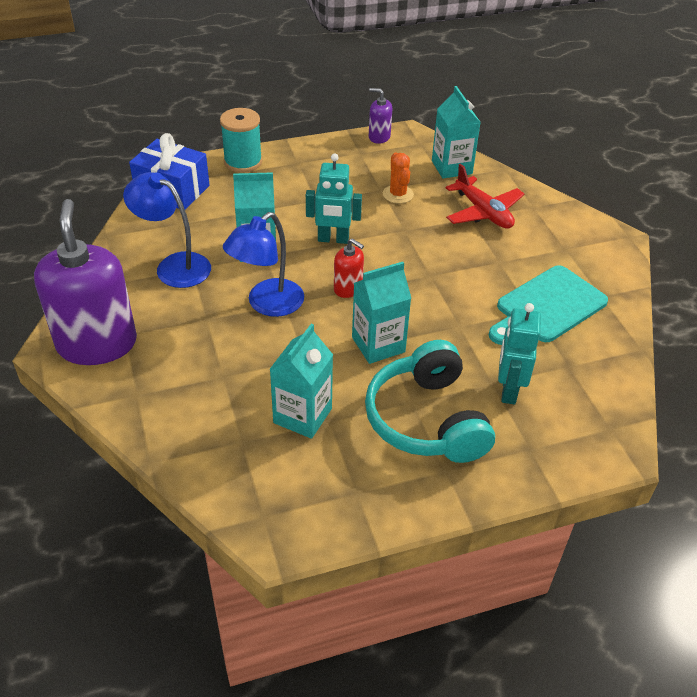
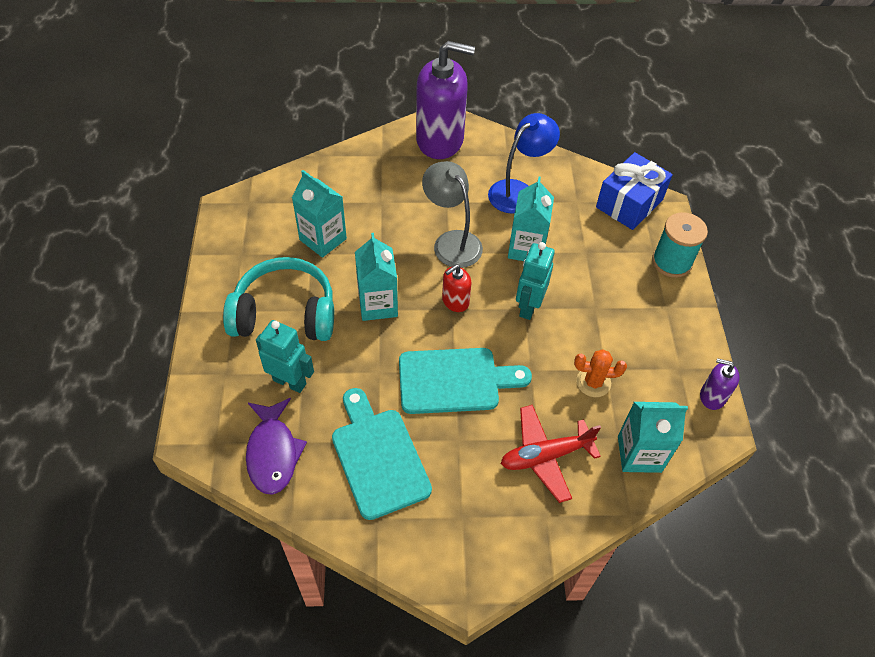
camera: 105 degrees right, 10 degrees up
blue lamp [223,212,304,317] -> grey lamp [422,161,483,268]
purple soap dispenser [369,88,392,144] -> purple soap dispenser turned 105 degrees counterclockwise [700,358,740,410]
none -> purple fish [246,398,307,495]
none -> turquoise cutting board [399,348,532,414]

